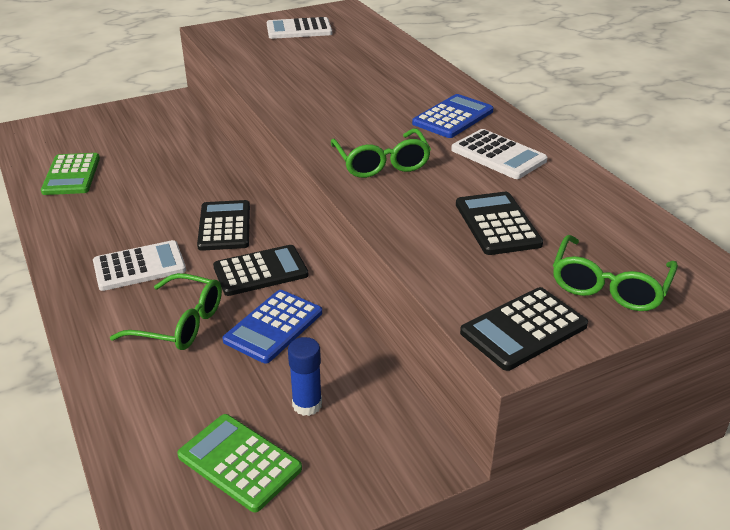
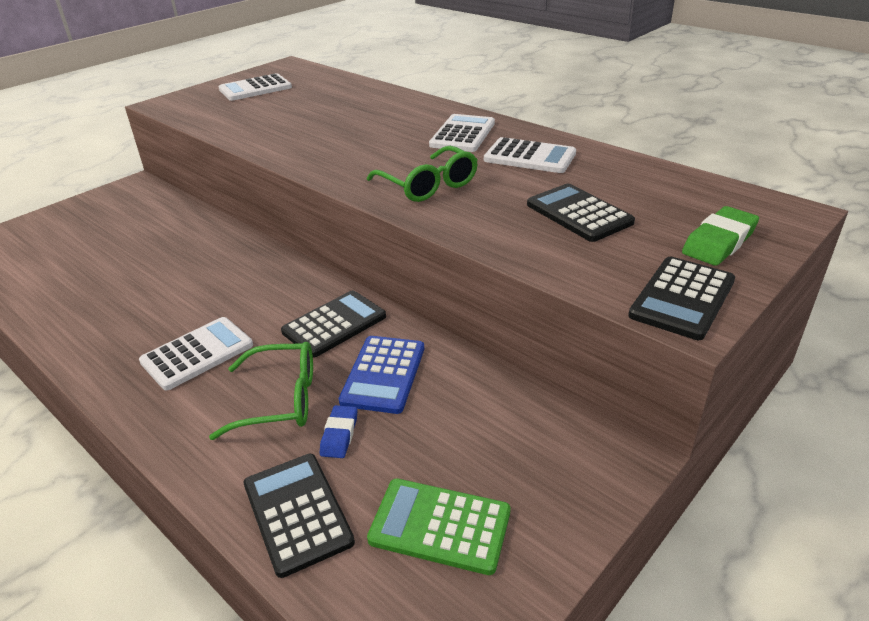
camera: 20 degrees left, 0 degrees up
green calculator [41,153,100,195] -> none
black calculator [197,200,250,251] -> black calculator moved to [244,454,355,578]
blue glue stick [288,337,322,416] -> none
blue calculator [412,94,494,138] -> white calculator [429,114,495,152]
green glasses [553,235,678,311] -> green eraser [682,206,759,266]
none -> blue eraser [320,405,357,458]

